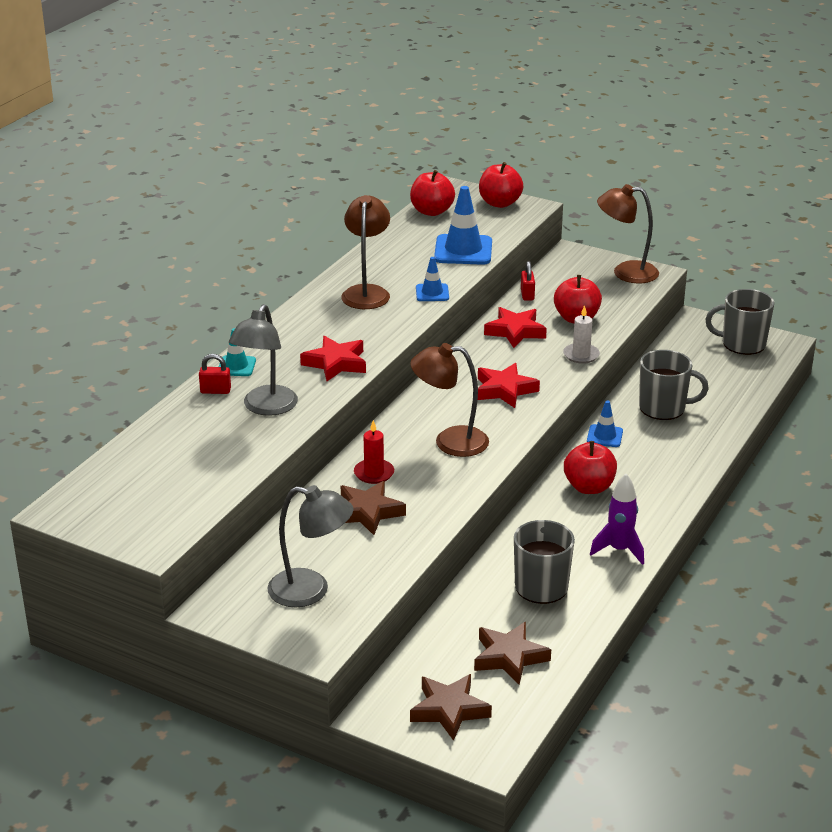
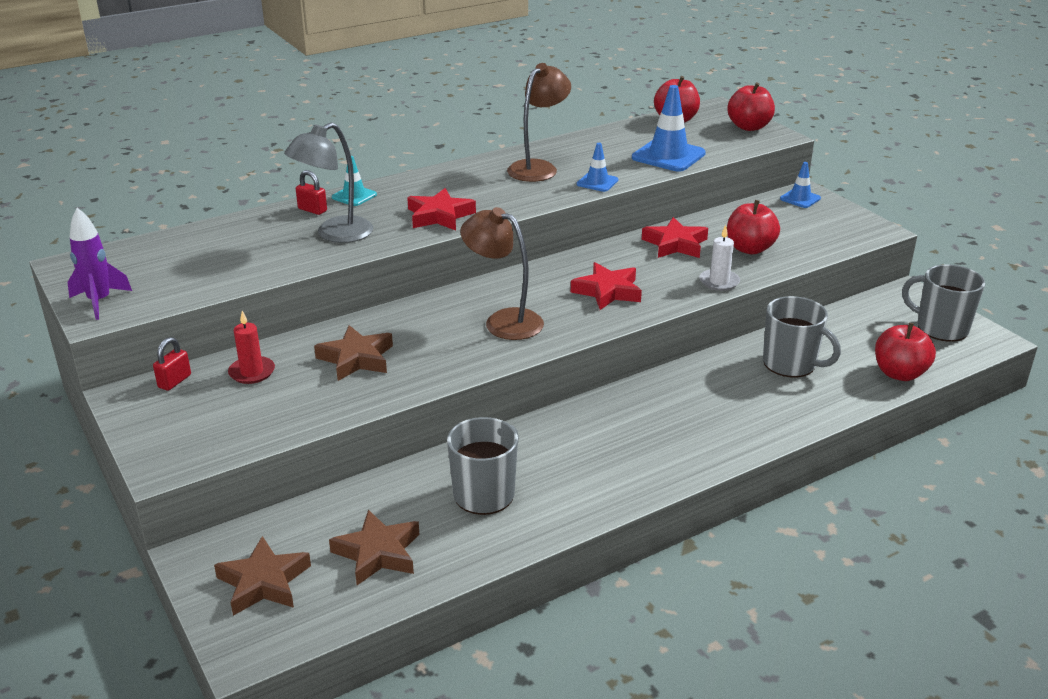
camera: 30 degrees right, 0 degrees up
grey lamp [267,485,353,607] -> none
red candle [354,420,394,484] -> red candle moved to [228,311,275,384]
red padlock [521,261,535,301] -> red padlock moved to [153,337,191,391]
red apple [564,441,617,494] -> red apple moved to [875,323,936,381]
blue traffic cone [587,401,623,447] -> blue traffic cone moved to [780,162,821,208]
purple rocket [590,474,644,565] -> purple rocket moved to [67,208,132,320]
brown lamp [597,184,659,283] -> none

